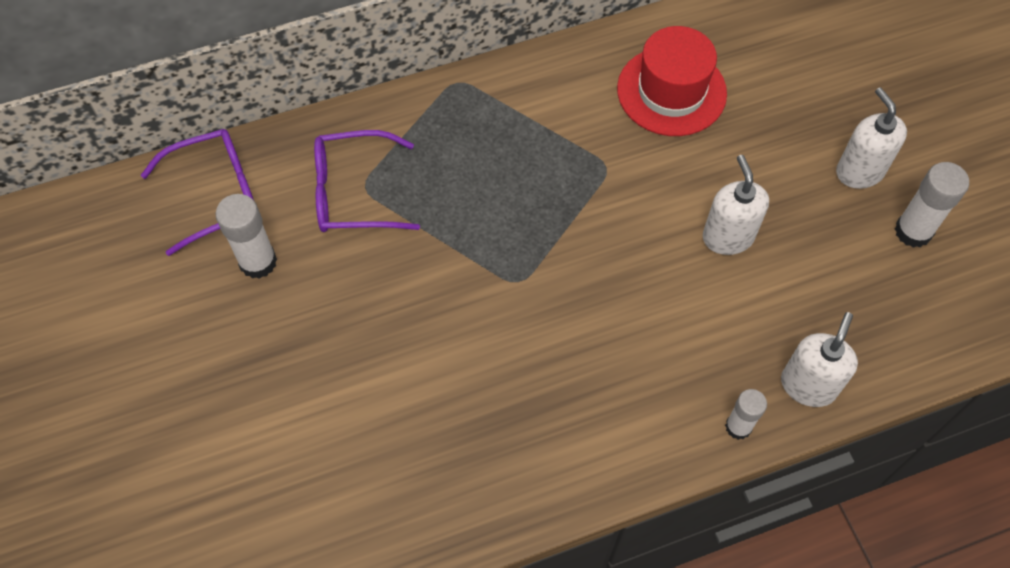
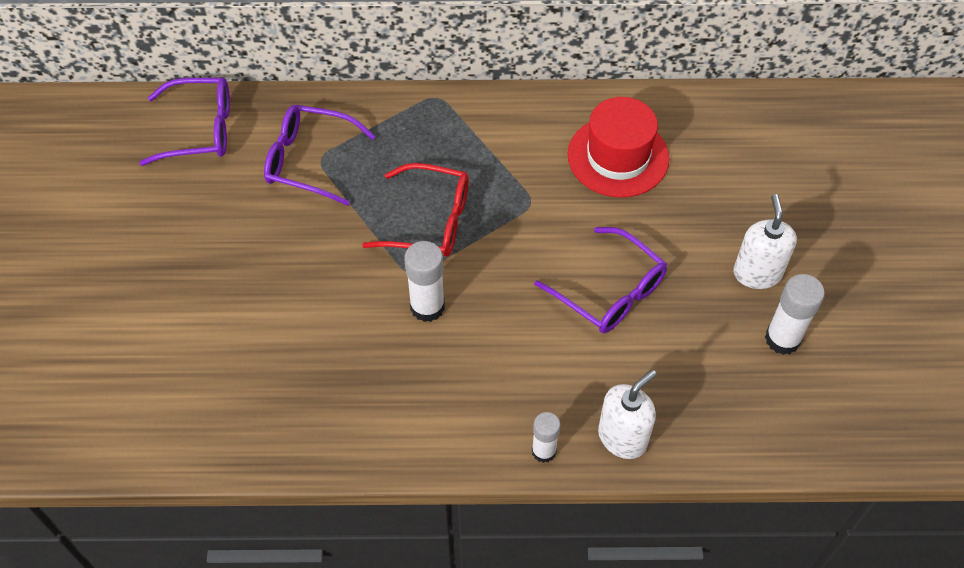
camera: 20 degrees right, 5 degrees down
white glue stick [216,194,277,279] -> white glue stick moved to [404,241,445,322]
white soap dispenser [703,155,769,255] -> purple glasses [534,227,667,333]
none -> red glasses [362,163,469,257]

